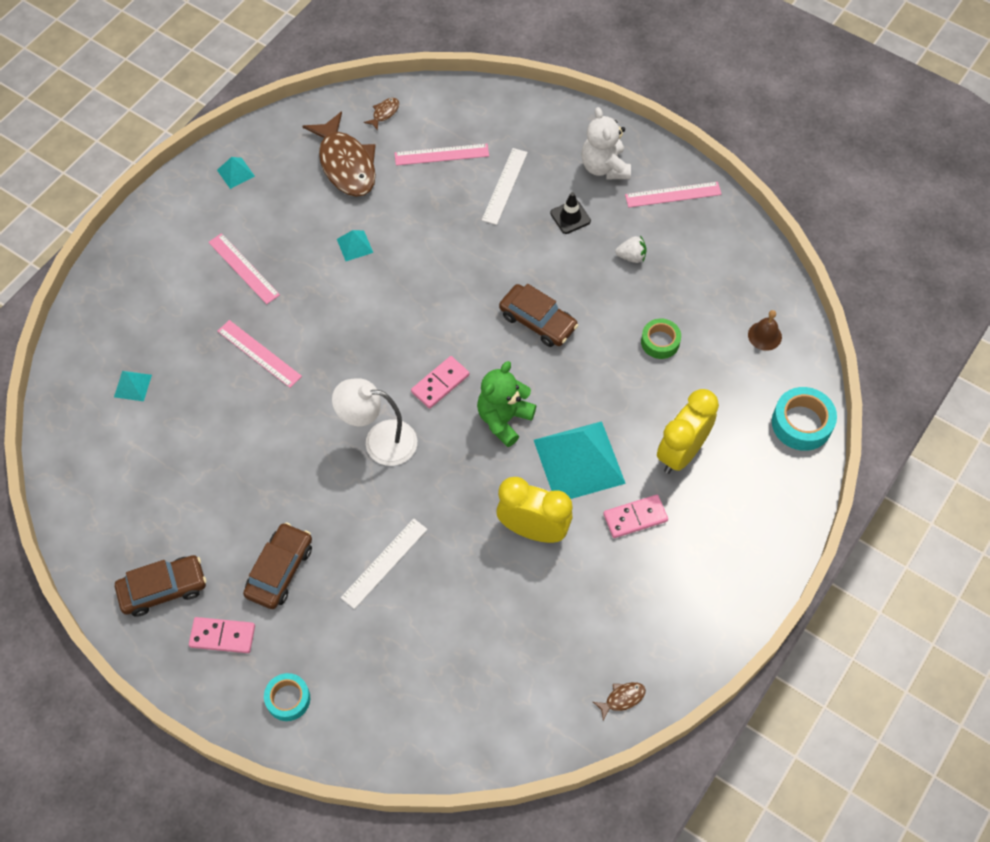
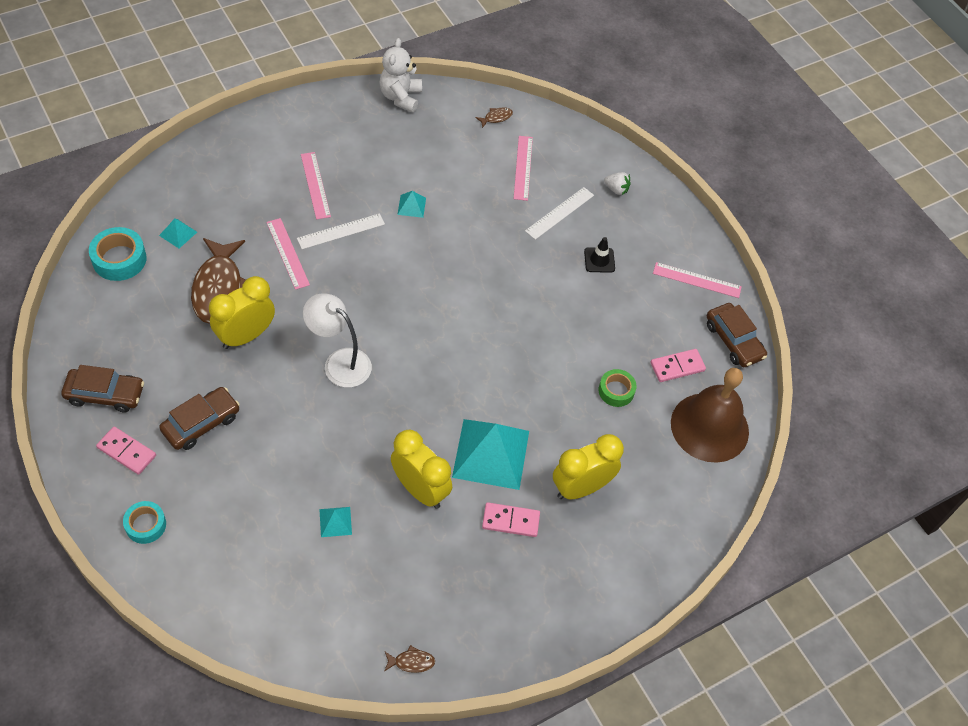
camera: 20 degrees right, 5 degrees down
turquoise pyramid [217,157,255,189] -> turquoise pyramid moved to [319,507,352,537]
brown fish [302,111,376,197] -> brown fish moved to [191,238,246,324]
white ruler [341,519,427,609] -> white ruler moved to [297,213,385,249]
pink ruler [395,144,489,166] -> pink ruler turned 75 degrees clockwise [514,136,533,201]
pink domino [411,356,470,409] -> pink domino moved to [651,349,706,382]
green teddy bear [477,361,536,447] -> none
brown car [499,284,578,347] -> brown car moved to [707,303,767,367]
white teddy bear [581,107,631,179] -> white teddy bear moved to [379,38,422,112]
white strawberry [615,236,647,263] -> white strawberry moved to [604,172,631,195]
brown bell [748,310,782,351] -> brown bell [671,368,749,463], size x2.46
turquoise tape [772,387,837,451] -> turquoise tape moved to [89,227,146,281]
none -> yellow clock [209,276,275,349]

